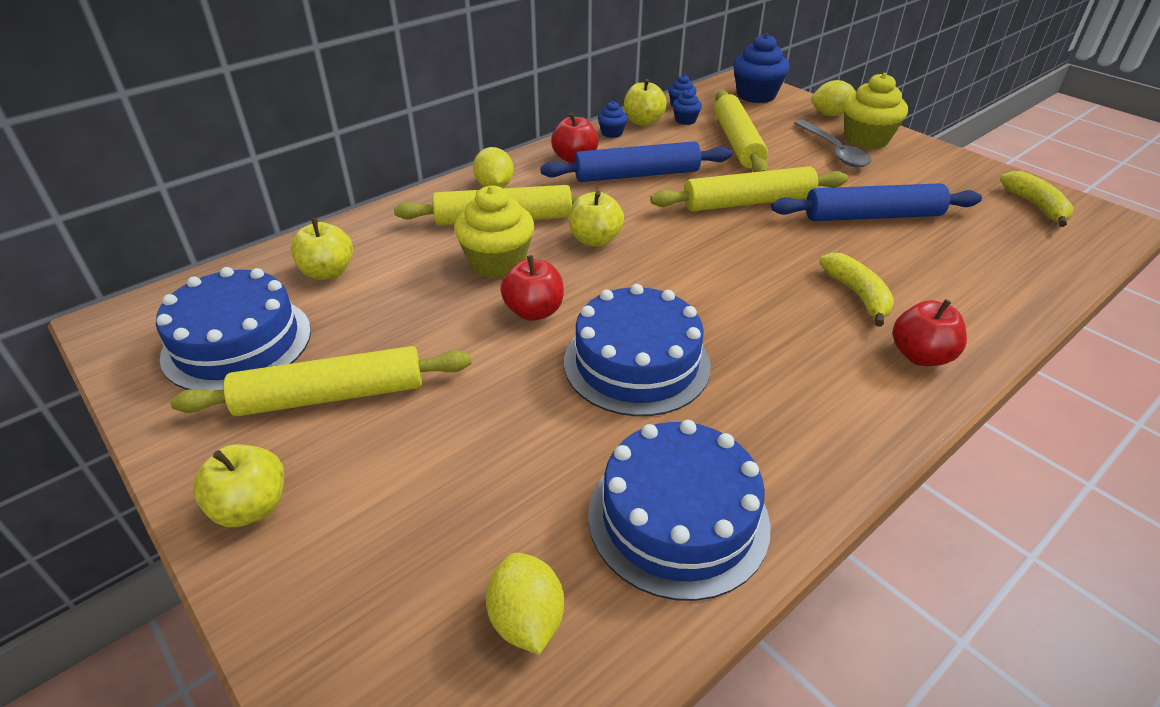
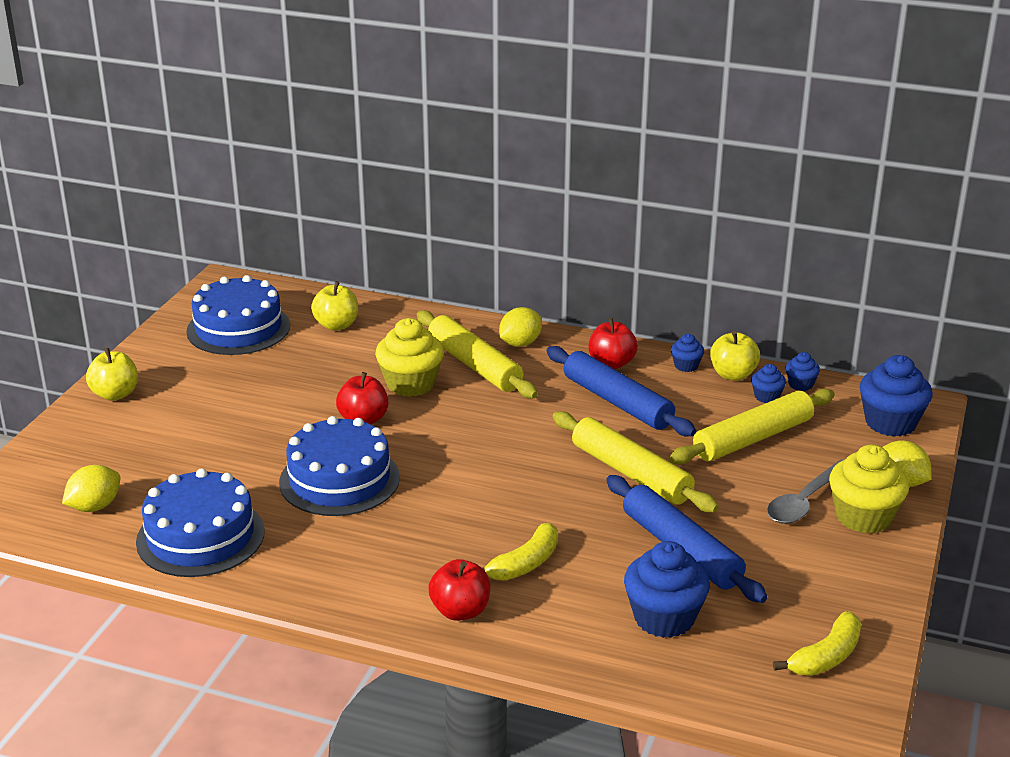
camera: 60 degrees right, 10 degrees down
yellow rolling pin [170,346,472,416] -> none
yellow apple [569,191,624,247] -> none
none -> blue cupcake [624,541,710,638]

